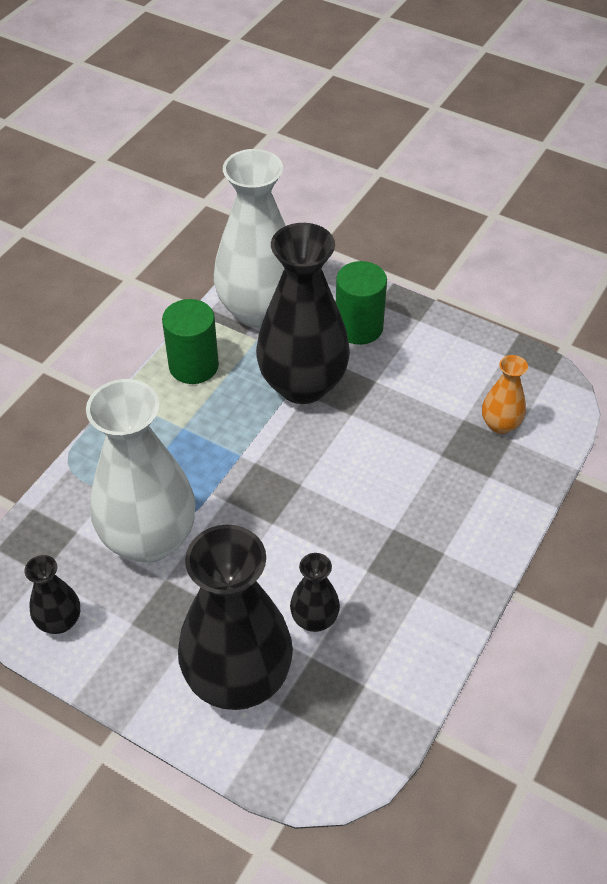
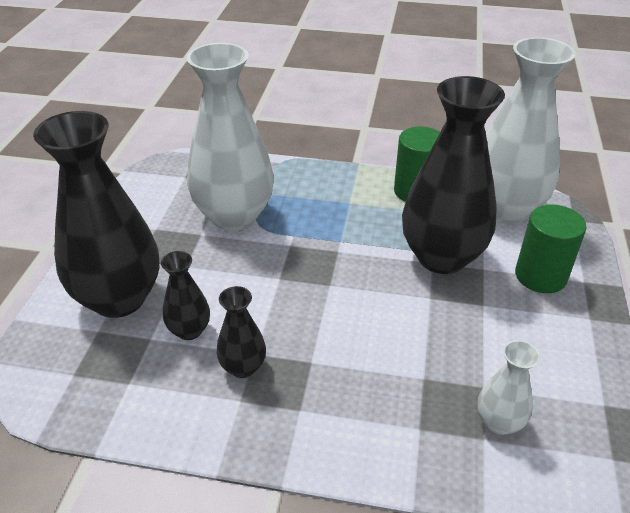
camera: 70 degrees right, 10 degrees down
black vase [25,555,80,634] -> black vase moved to [217,286,266,378]
orange vase [482,355,528,434] -> white vase [477,340,540,435]

